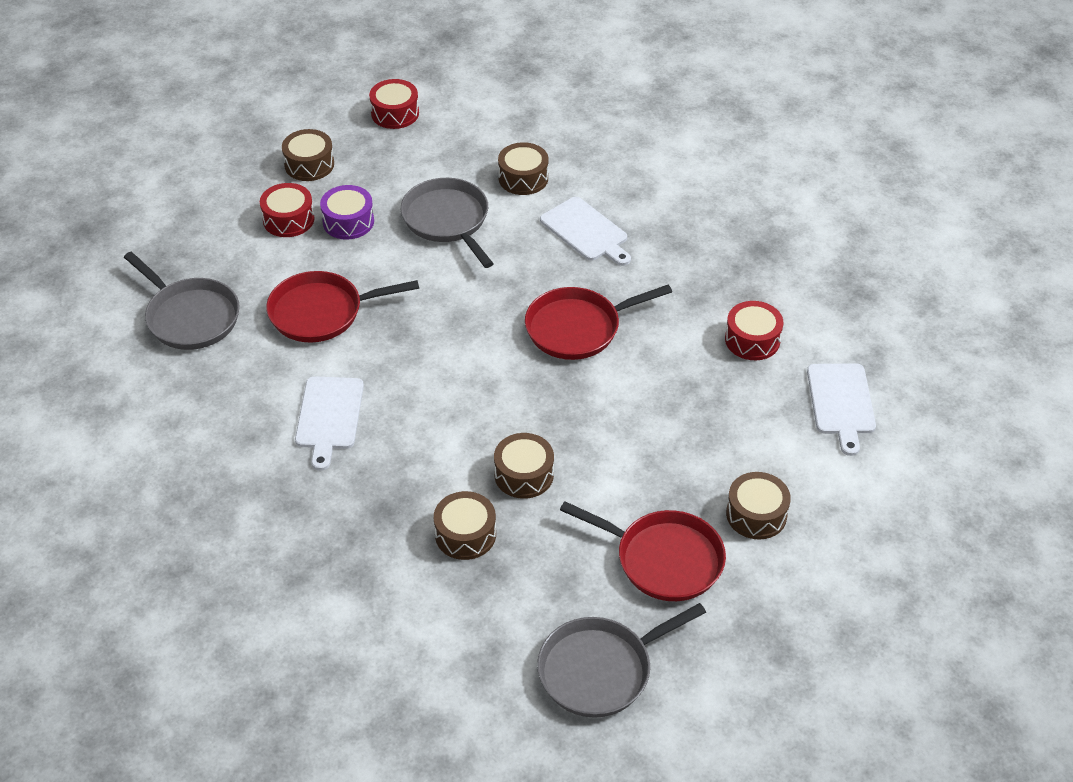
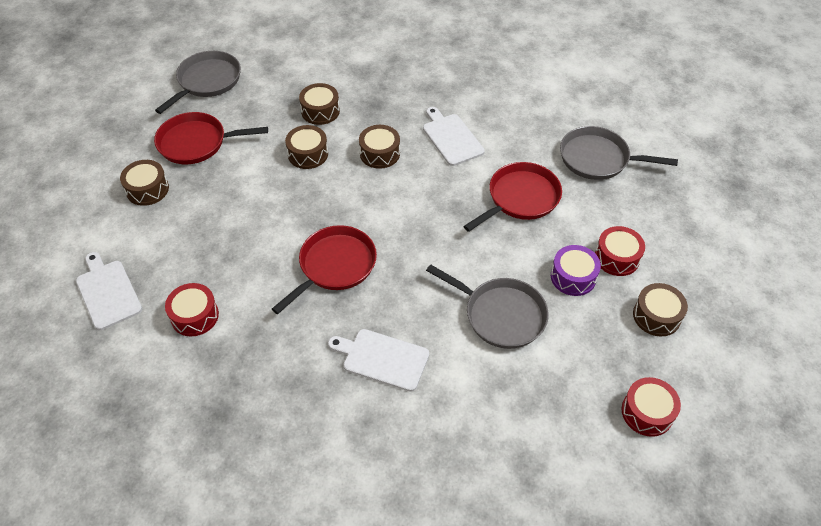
camera: 150 degrees right, 5 degrees up
brown drum [498,142,548,195] -> brown drum moved to [359,125,400,169]

